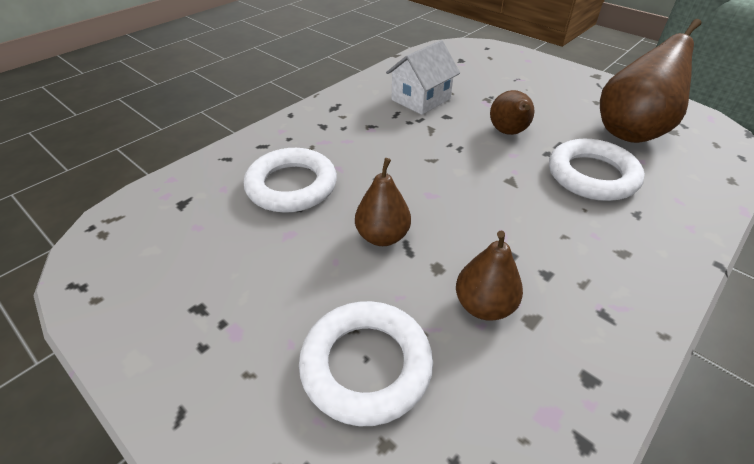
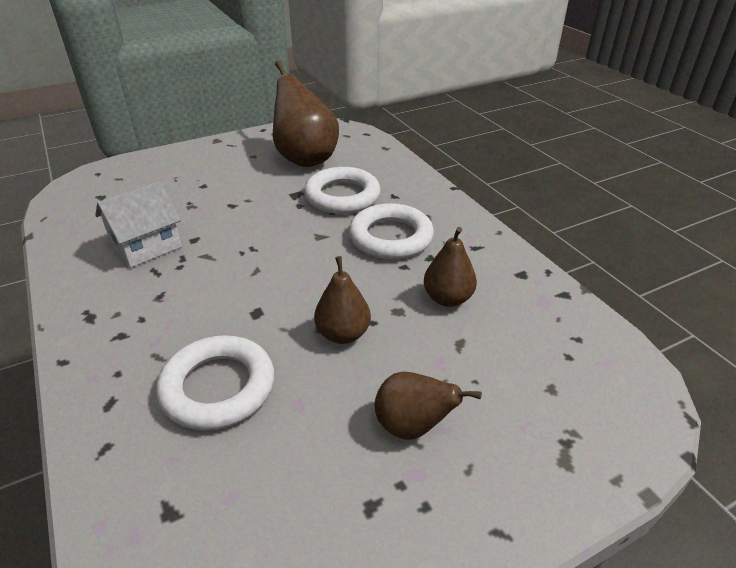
camera: 70 degrees left, 5 degrees down
white ring [299,301,433,426] -> white ring moved to [349,203,434,260]
white house [386,40,460,115] -> white house turned 75 degrees clockwise [95,181,182,268]
brown pear [490,90,534,135] -> brown pear moved to [375,372,482,440]

